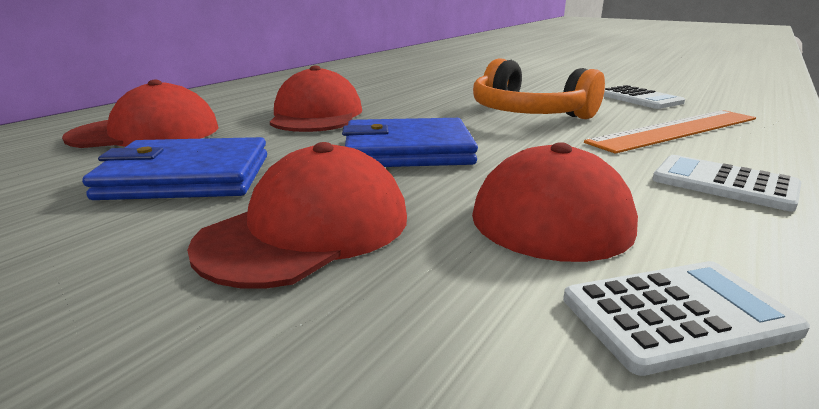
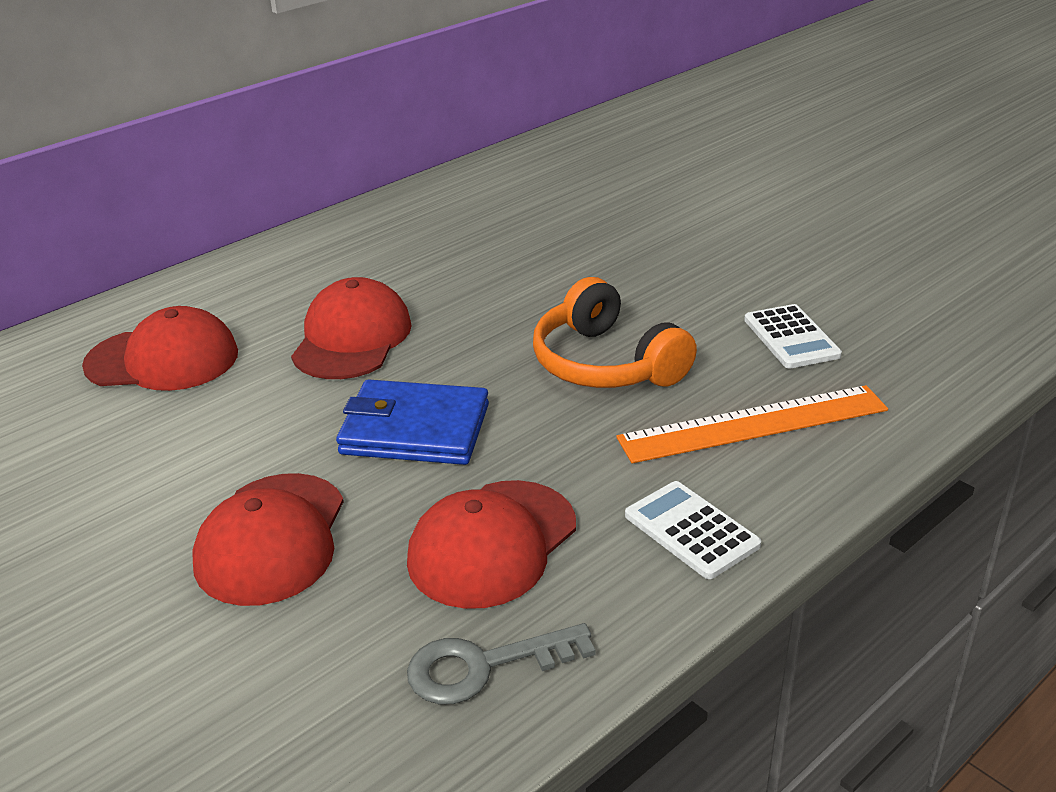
camera: 15 degrees right, 10 degrees up
blue wallet [82,137,267,200] -> none
red cap [187,142,407,288] -> red cap turned 135 degrees clockwise [192,473,344,606]
white calculator [563,261,810,376] -> grey key [407,623,596,704]

